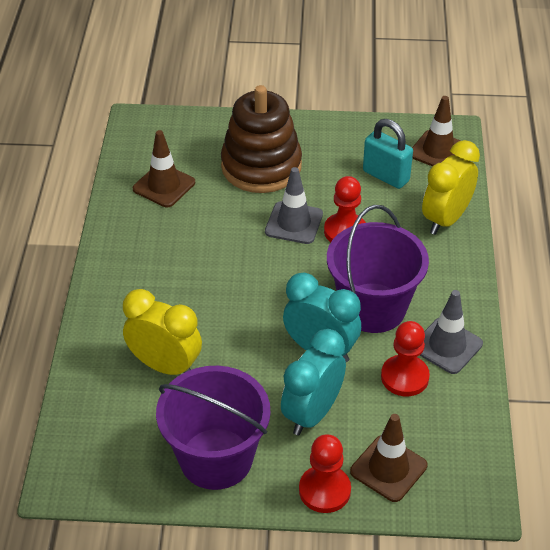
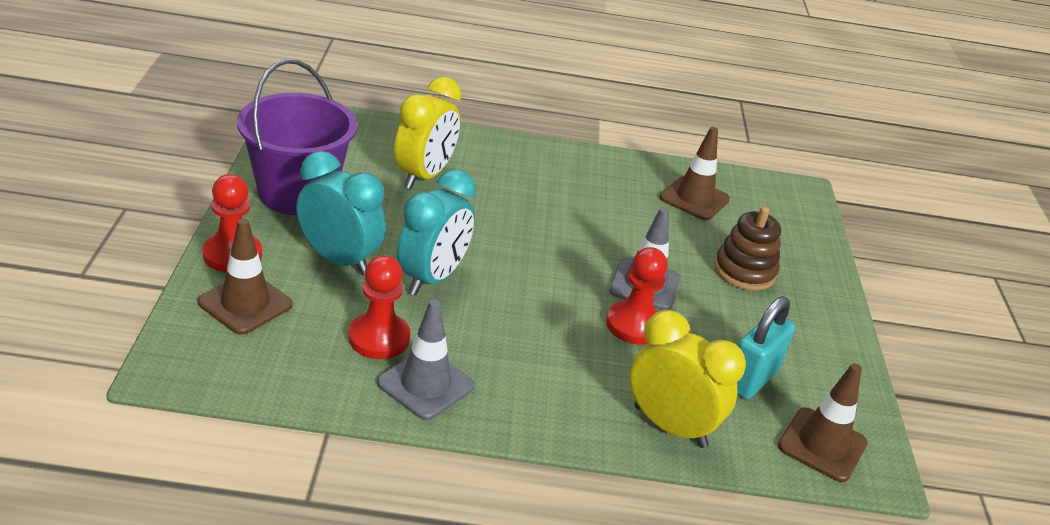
camera: 85 degrees right, 10 degrees down
brown stacking toy [221,85,302,193] -> brown stacking toy [714,206,781,291], size x0.61
purple bucket [327,205,429,333] -> none

